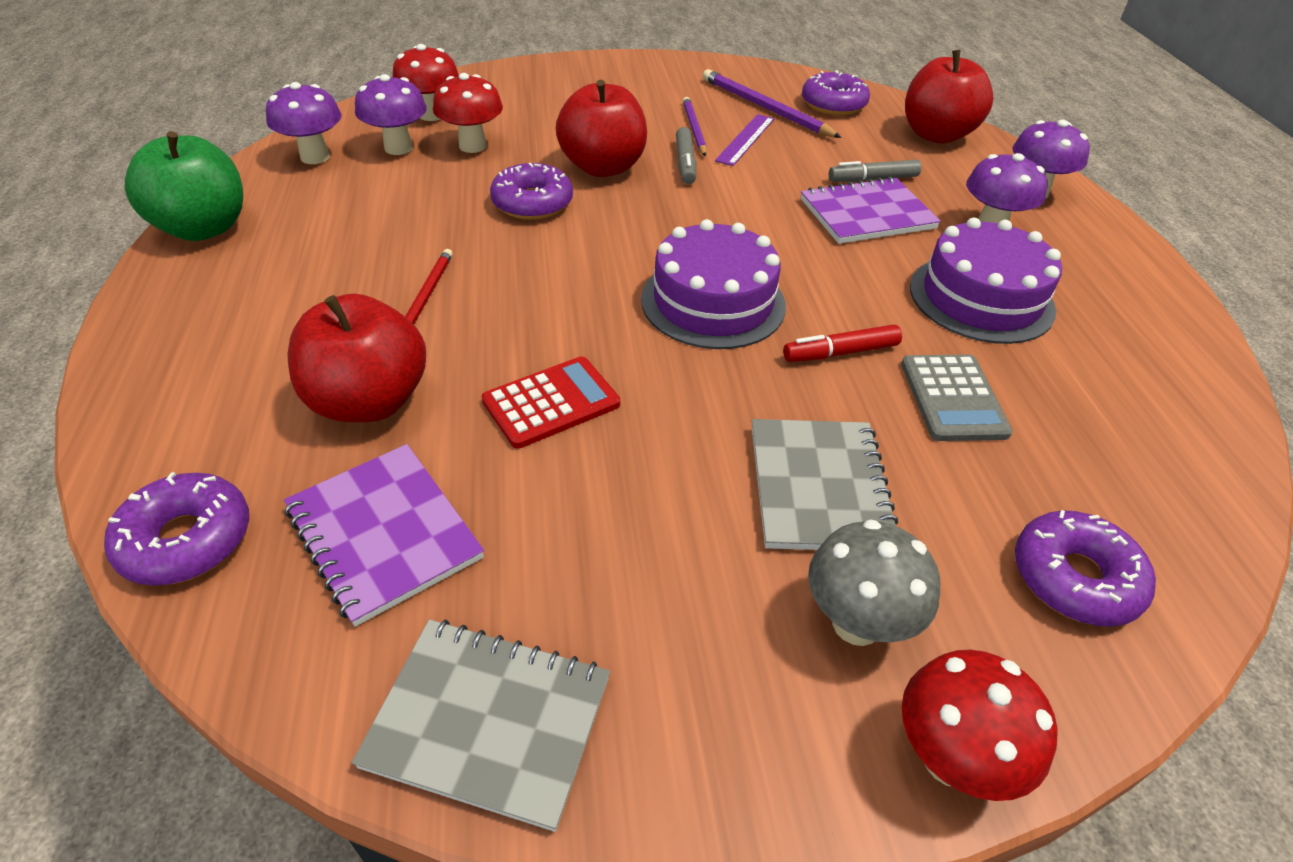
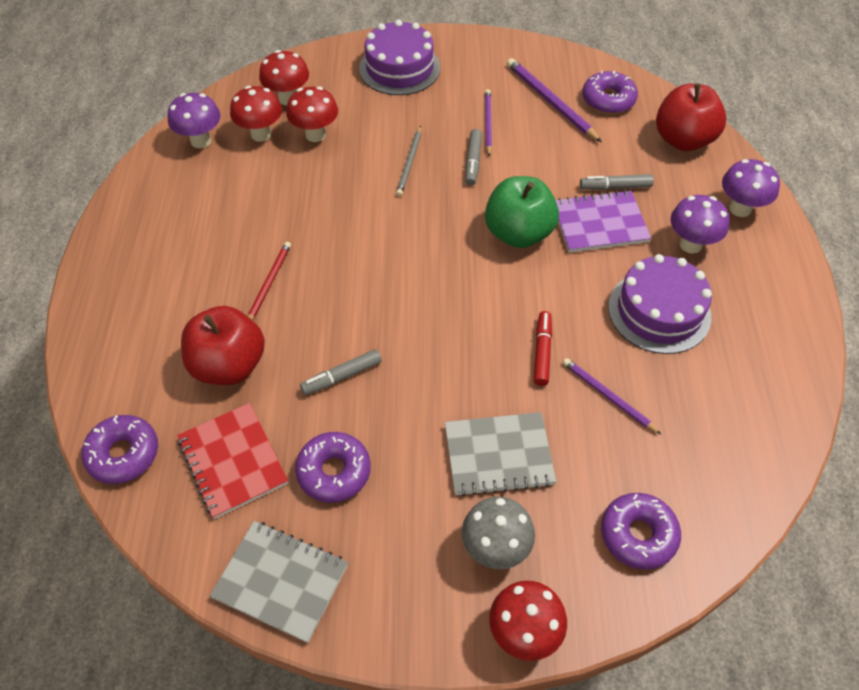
camera: 10 degrees right, 10 degrees up
green apple [125,131,243,241] -> green apple moved to [485,176,559,248]
purple notebook [284,444,484,627] -> red notebook [177,403,288,519]
purple mushroom [355,74,427,155] -> red mushroom [230,86,282,142]
red calculator [481,356,620,449] -> grey marker [300,349,382,395]
purple donut [490,163,573,220] -> purple donut moved to [295,432,371,503]
red apple [555,79,647,177] -> grey pencil [396,126,421,196]
purple cake [641,219,786,349] -> purple cake moved to [359,19,441,95]
purple ruler [715,114,774,166] -> none
grey notebook [752,419,898,550] -> grey notebook turned 75 degrees clockwise [445,412,557,496]
red marker [783,324,902,362] -> red marker turned 105 degrees clockwise [534,311,552,386]
grey calculator [901,354,1013,441] -> purple pencil [563,358,661,434]

